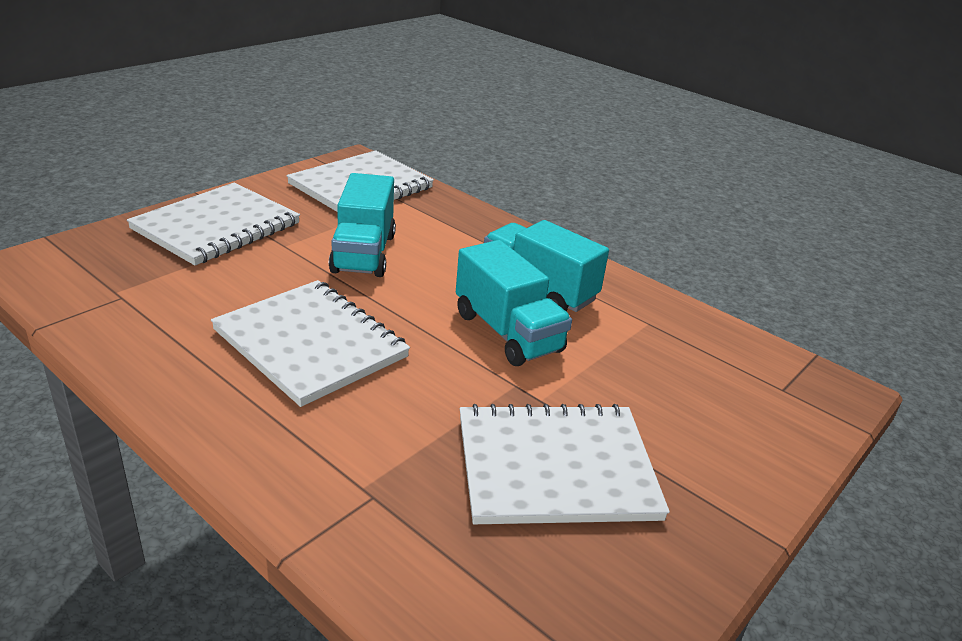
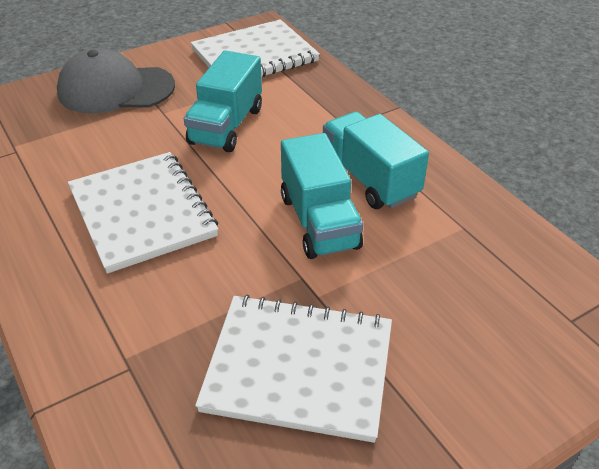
camera: 20 degrees right, 10 degrees up
white notebook [127,183,300,265] -> grey cap [57,48,175,114]

